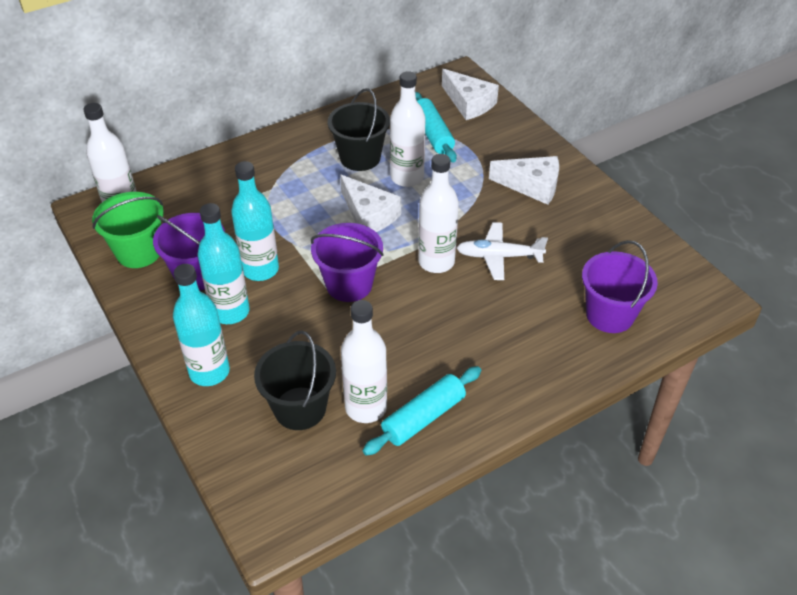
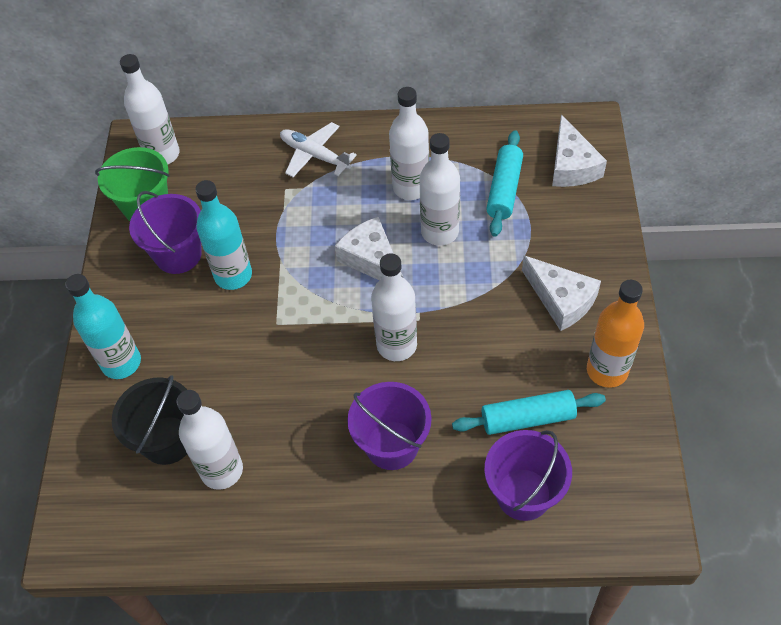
camera: 35 degrees right, 10 degrees up
turquoise bottle [197,203,250,324] -> none
purple bucket [310,223,384,302] -> purple bucket moved to [347,382,431,470]
black bucket [328,88,390,171] -> white bottle [389,87,429,200]
white cheese [340,174,401,232] -> white cheese turned 150 degrees clockwise [335,217,403,280]
turquoise rolling pin [363,366,481,456] -> turquoise rolling pin moved to [452,390,606,435]
white plane [457,222,548,280] -> white plane moved to [280,122,357,177]
none -> orange bottle [587,280,644,388]

